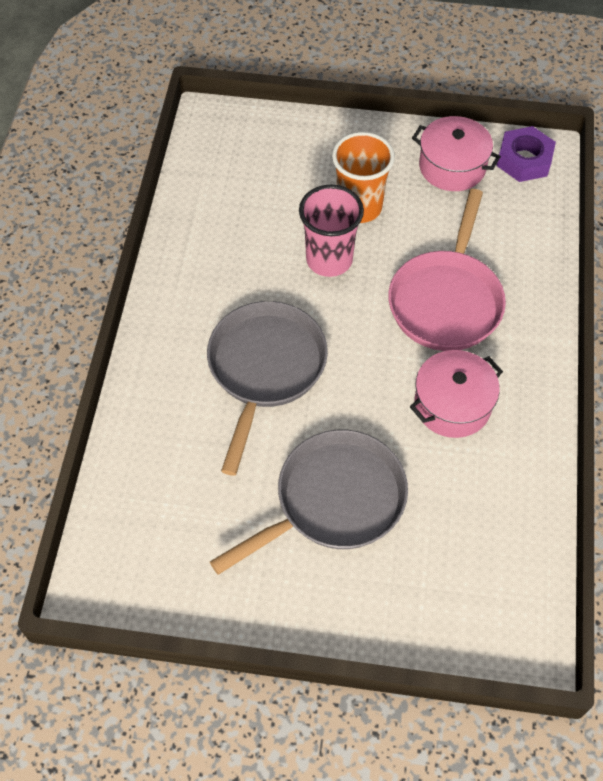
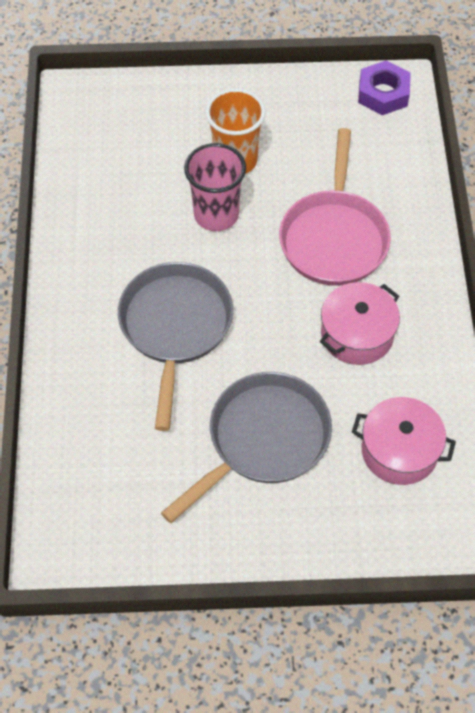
camera: 10 degrees left, 0 degrees up
pink pot [412,116,501,191] -> pink pot moved to [352,397,456,485]

